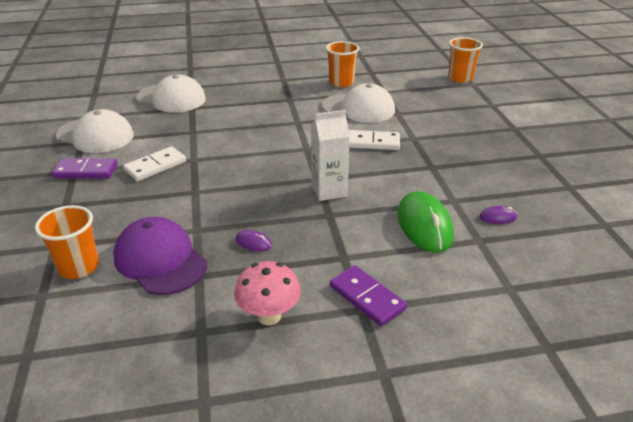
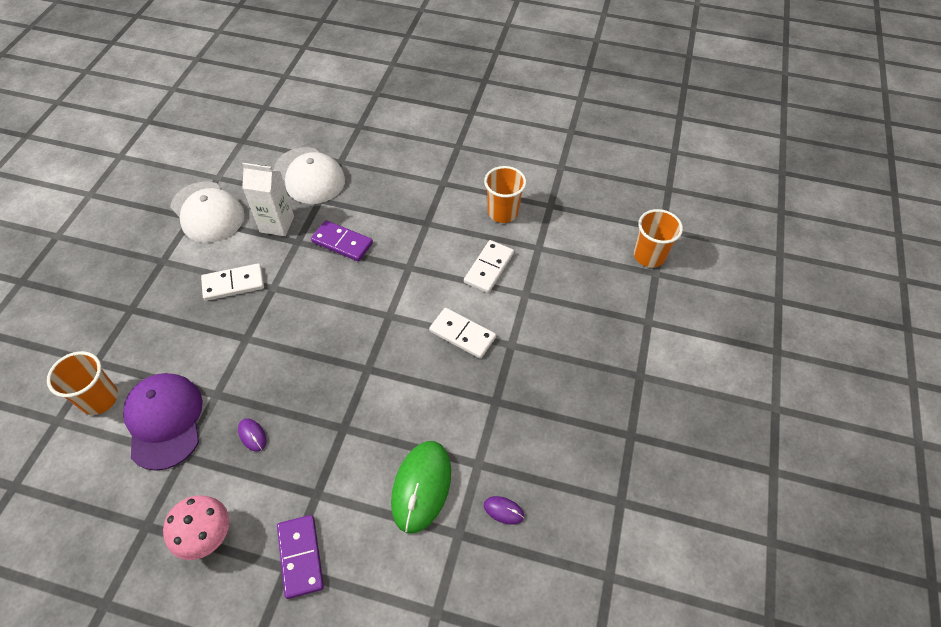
camera: 25 degrees right, 20 degrees up
purple domino [52,158,117,179] -> purple domino moved to [311,220,373,261]
white carton [311,110,350,201] -> white carton moved to [242,163,294,236]
white cap [322,83,395,123] -> white domino [464,240,514,293]

